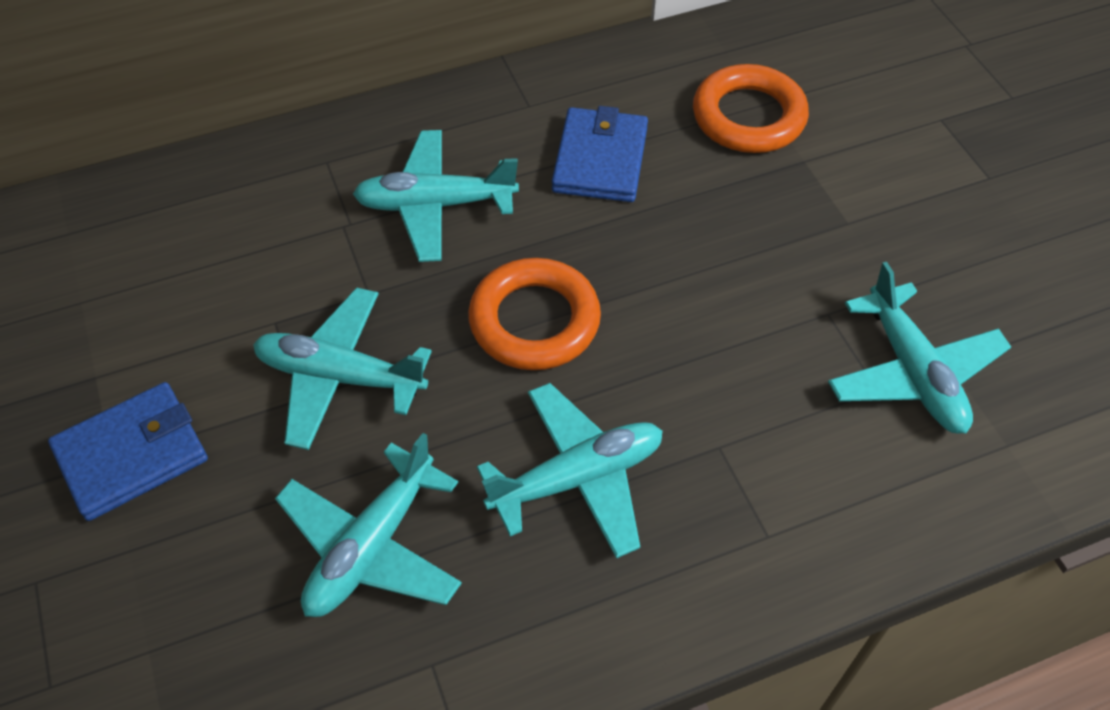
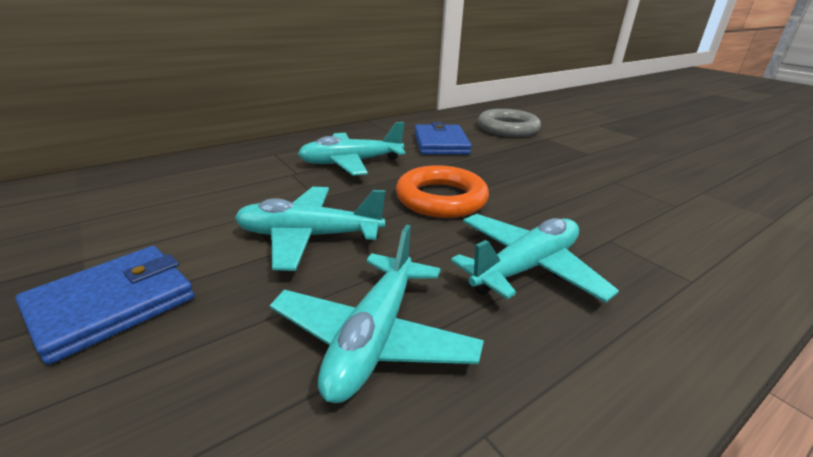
camera: 15 degrees left, 25 degrees down
orange ring [693,64,809,153] -> grey ring [478,109,541,137]
turquoise plane [828,262,1011,434] -> none

